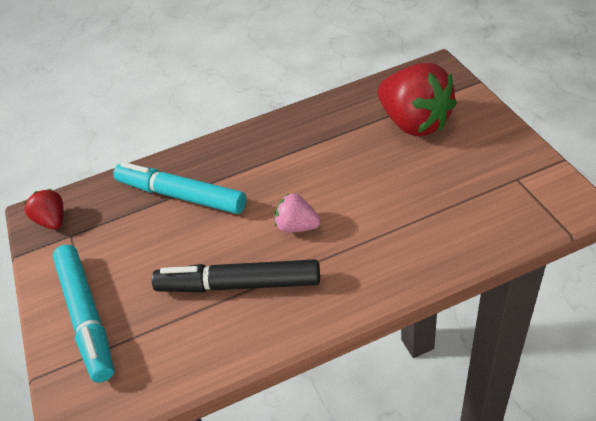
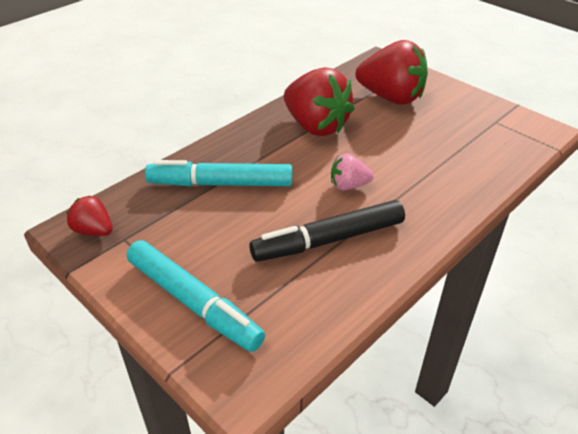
camera: 30 degrees left, 5 degrees down
none -> red strawberry [284,67,355,136]

